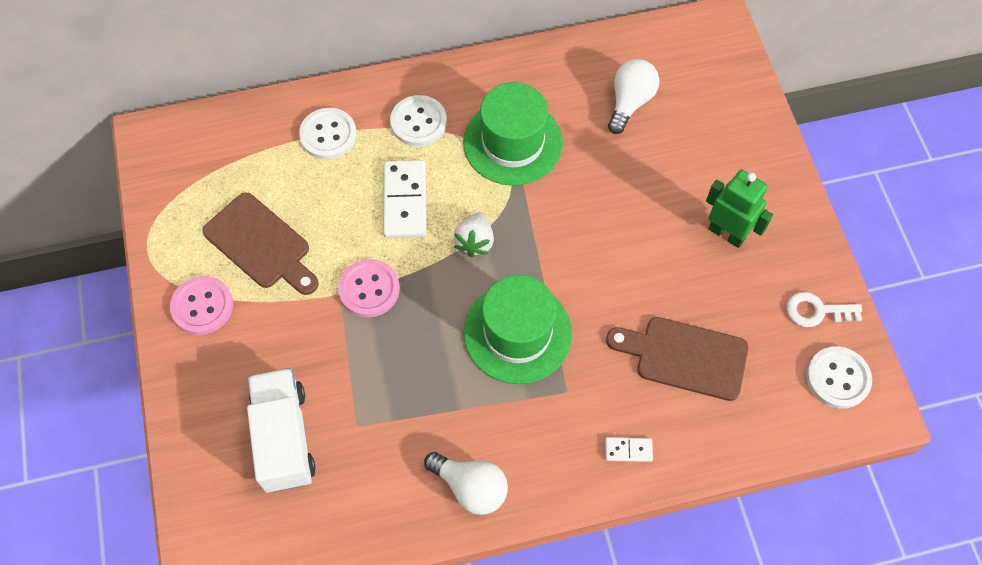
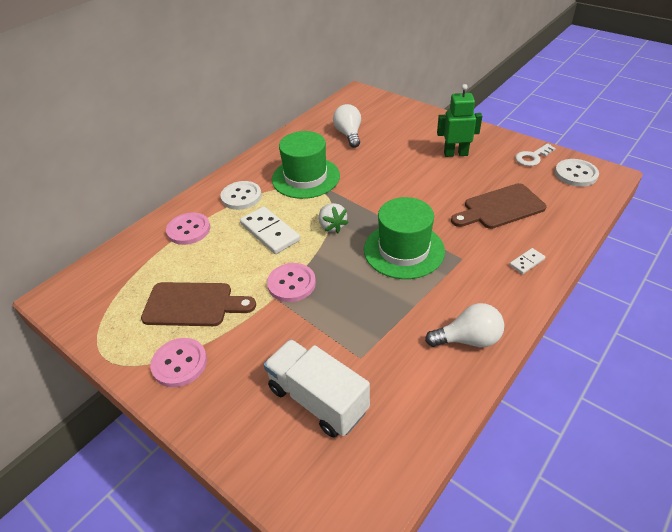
camera: 35 degrees left, 20 degrees down
white button [299,108,357,160] -> pink button [166,212,210,245]

